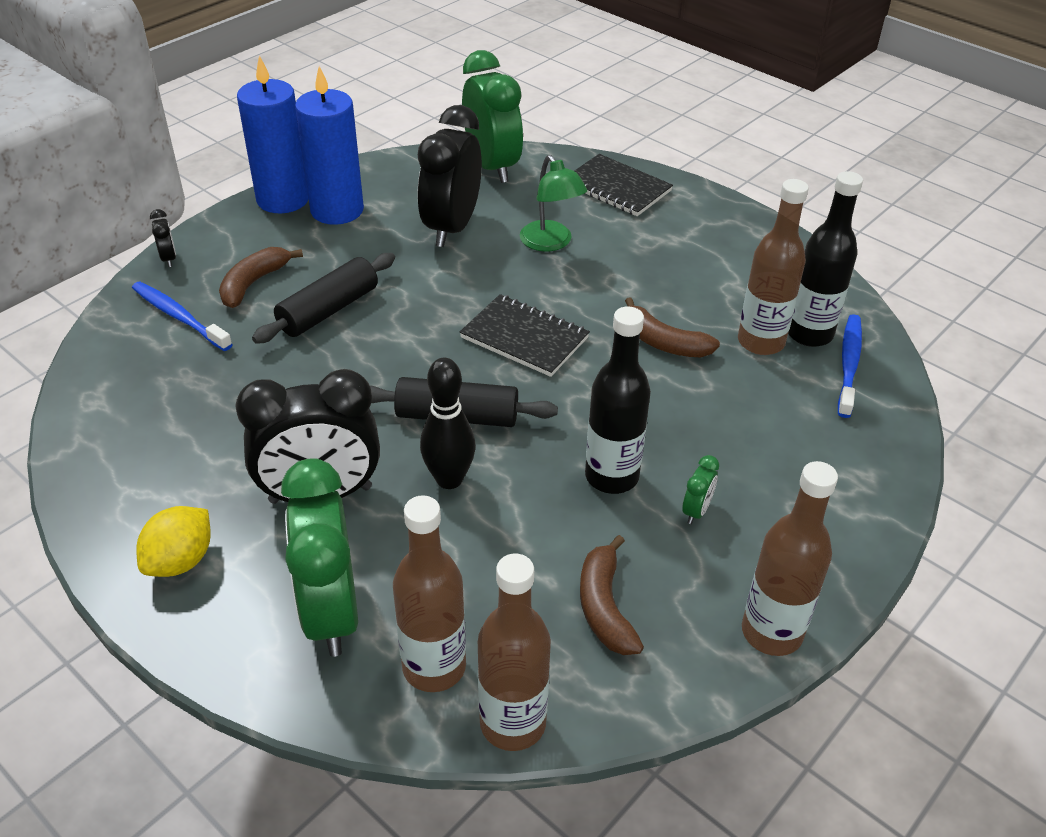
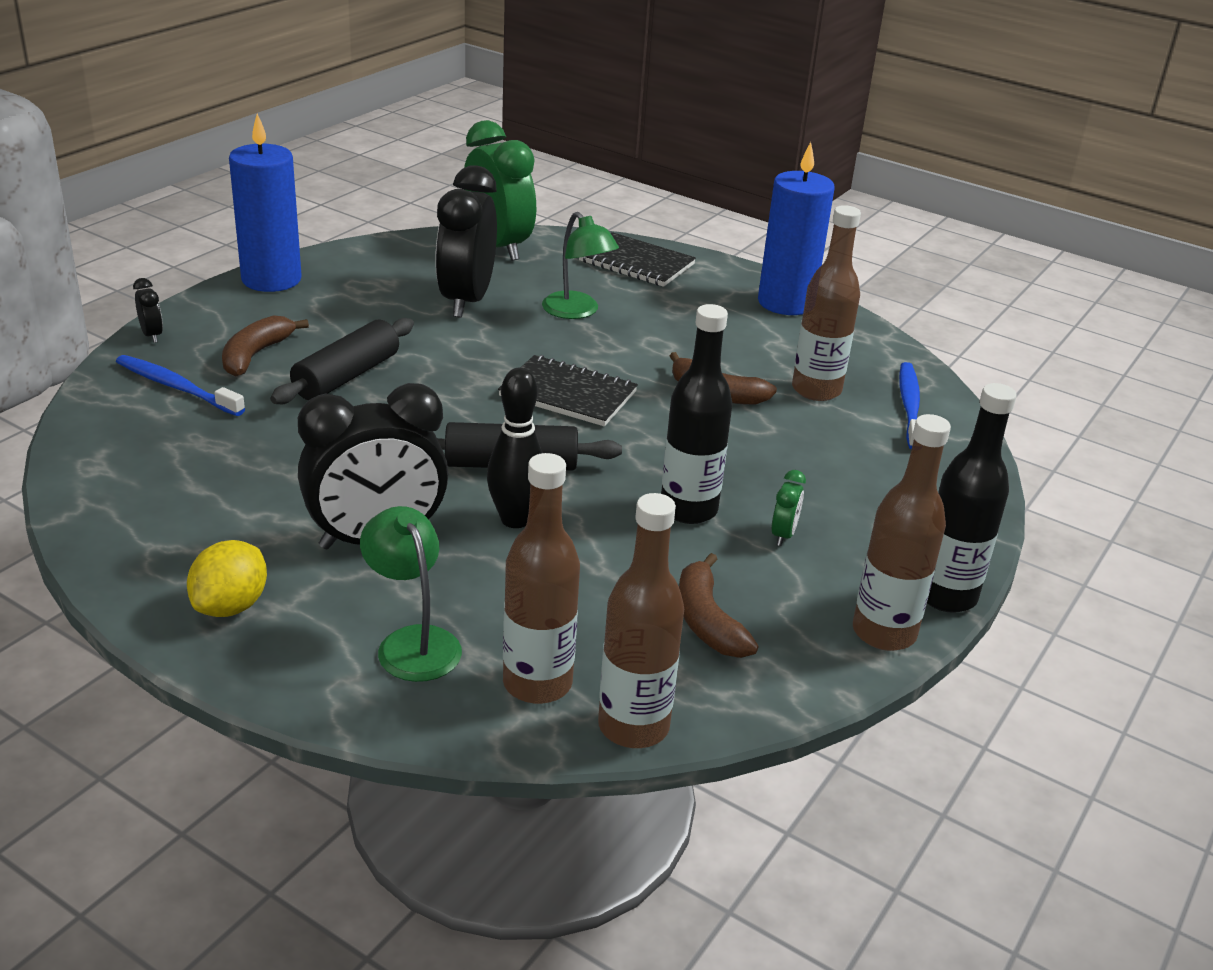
camera: 10 degrees left, 10 degrees down
green clock [281,458,358,657] -> green lamp [360,506,462,682]
blue candle [295,66,364,225] -> blue candle moved to [758,142,835,315]
black bottle [788,171,863,347] -> black bottle moved to [927,383,1017,613]

